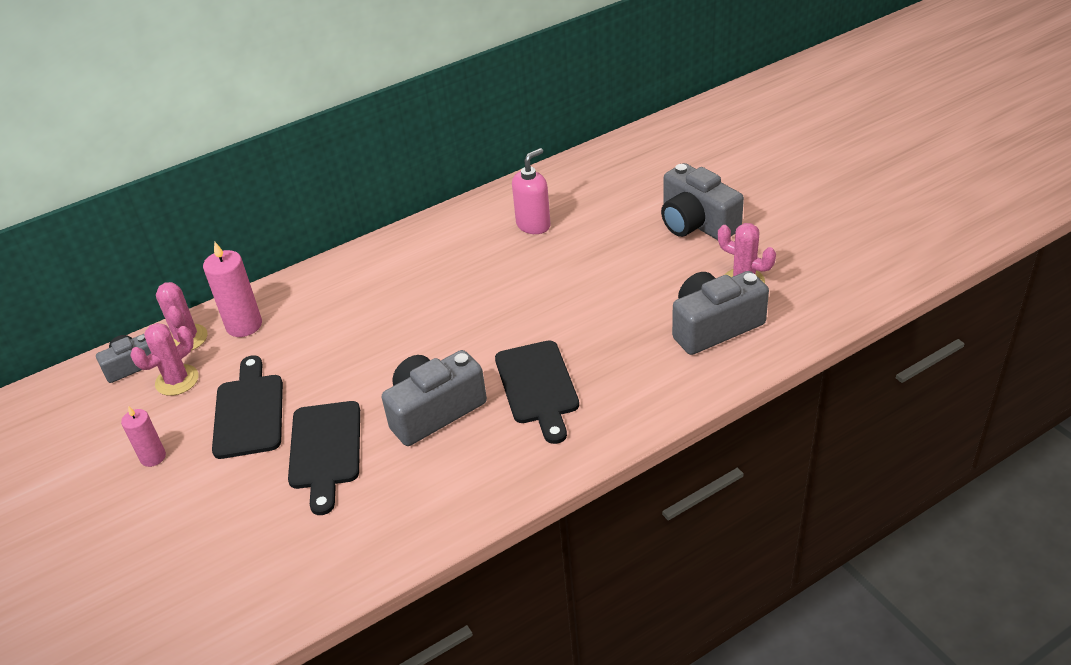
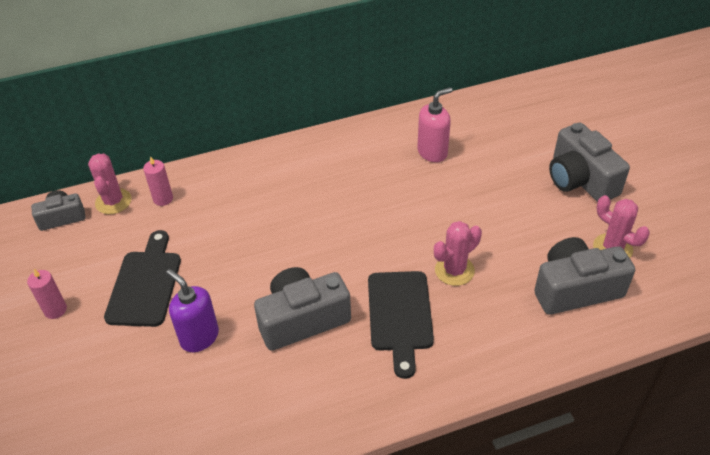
camera: 10 degrees right, 5 degrees up
pink cactus [131,323,199,396] -> pink cactus moved to [434,221,482,286]
pink candle [203,242,262,337] -> pink candle [143,156,173,206], size x0.62
black cutting board [288,401,360,515] -> purple soap dispenser [166,269,219,352]

